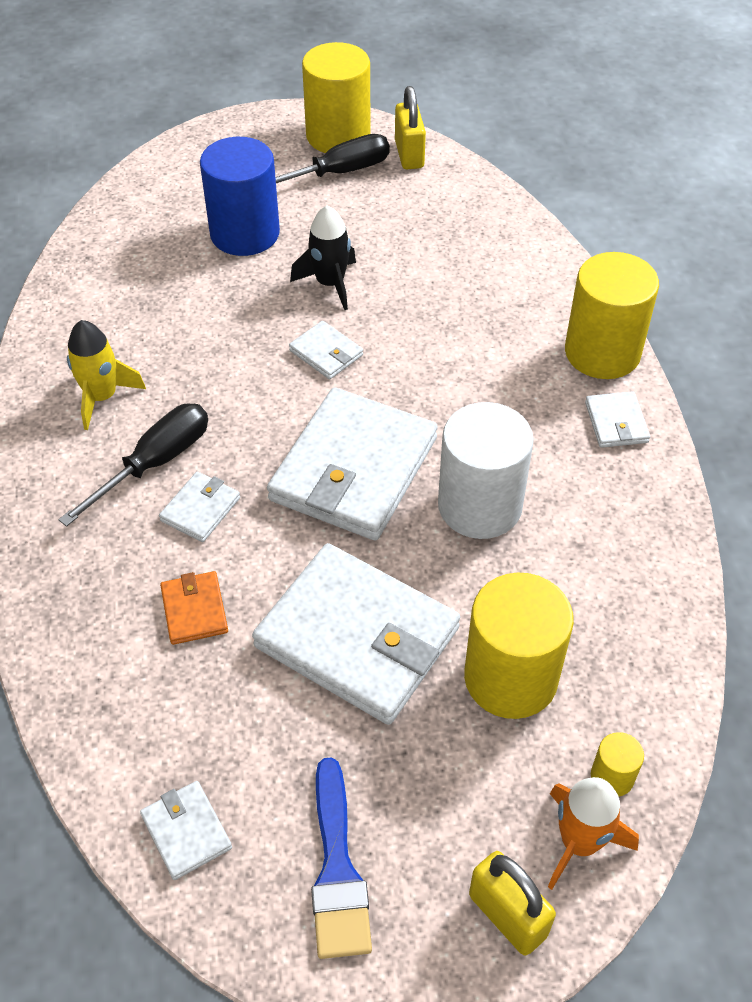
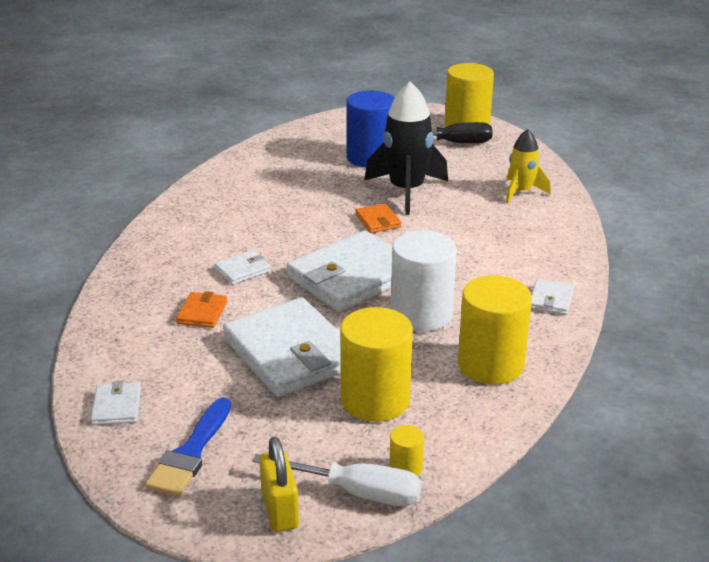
camera: 25 degrees right, 20 degrees down
black screwdriver [58,404,208,527] -> none
yellow rocket [67,320,146,430] -> yellow rocket moved to [506,129,551,203]
white wallet [289,321,363,379] -> orange wallet [355,204,402,233]
black rocket [290,205,356,310] -> black rocket [364,82,448,215], size x1.69
yellow padlock [395,86,426,169] -> none
orange rocket [548,777,639,890] -> white screwdriver [252,454,422,506]
yellow cylinder [565,252,659,379] -> yellow cylinder moved to [458,275,532,385]

